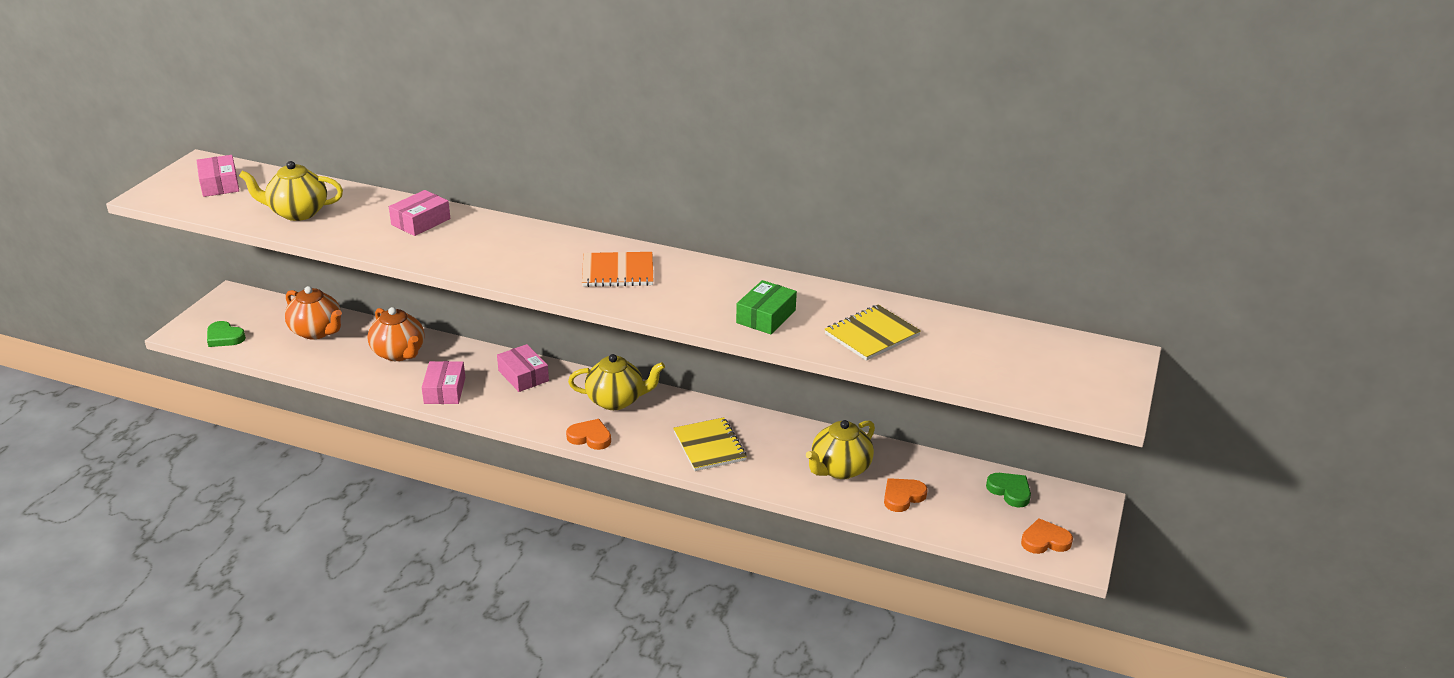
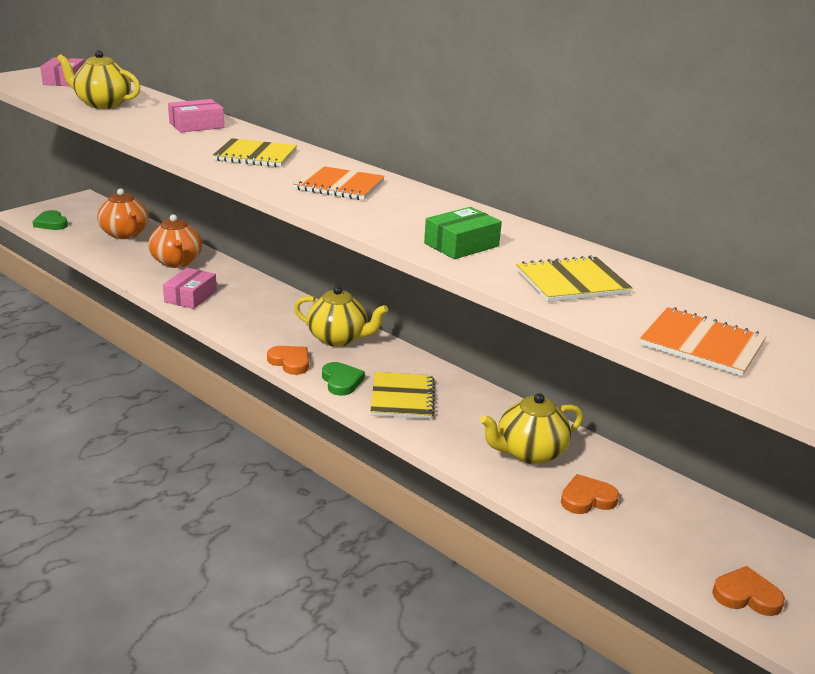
camera: 20 degrees right, 5 degrees down
pink box [497,344,549,392] -> none
green heart [986,473,1031,507] -> green heart moved to [322,362,365,396]
none -> yellow notebook [212,138,297,167]
none -> orange notebook [640,307,766,376]

